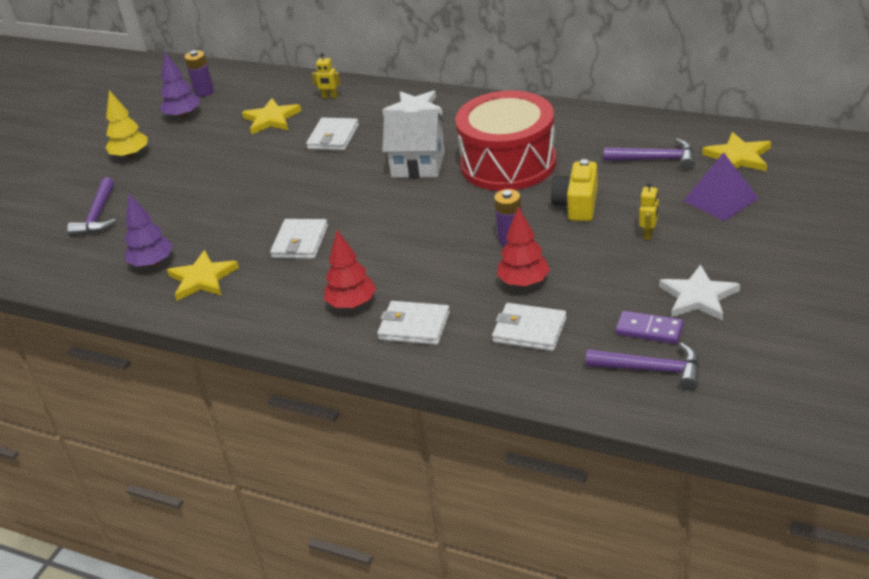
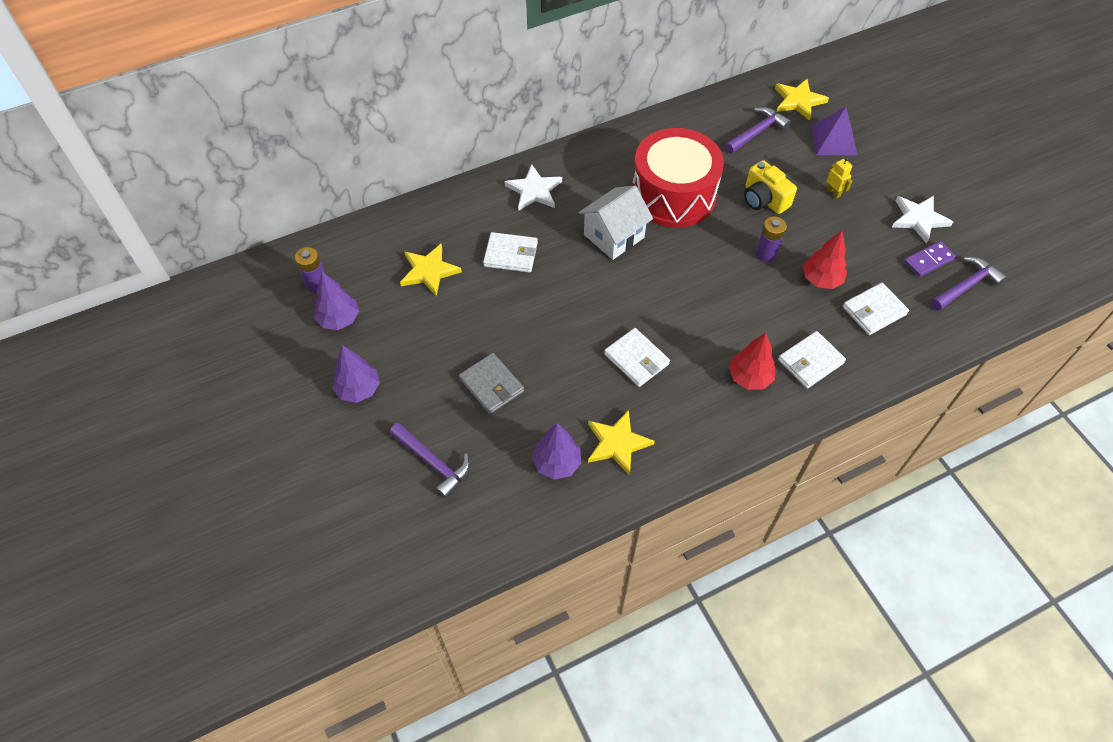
camera: 55 degrees left, 20 degrees up
yellow tree [106,90,148,159] -> purple tree [332,345,380,403]
white wallet [306,117,359,151] -> white wallet turned 45 degrees counterclockwise [483,232,538,272]
yellow robot [312,53,341,99] -> none
none -> grey wallet [459,353,524,414]

